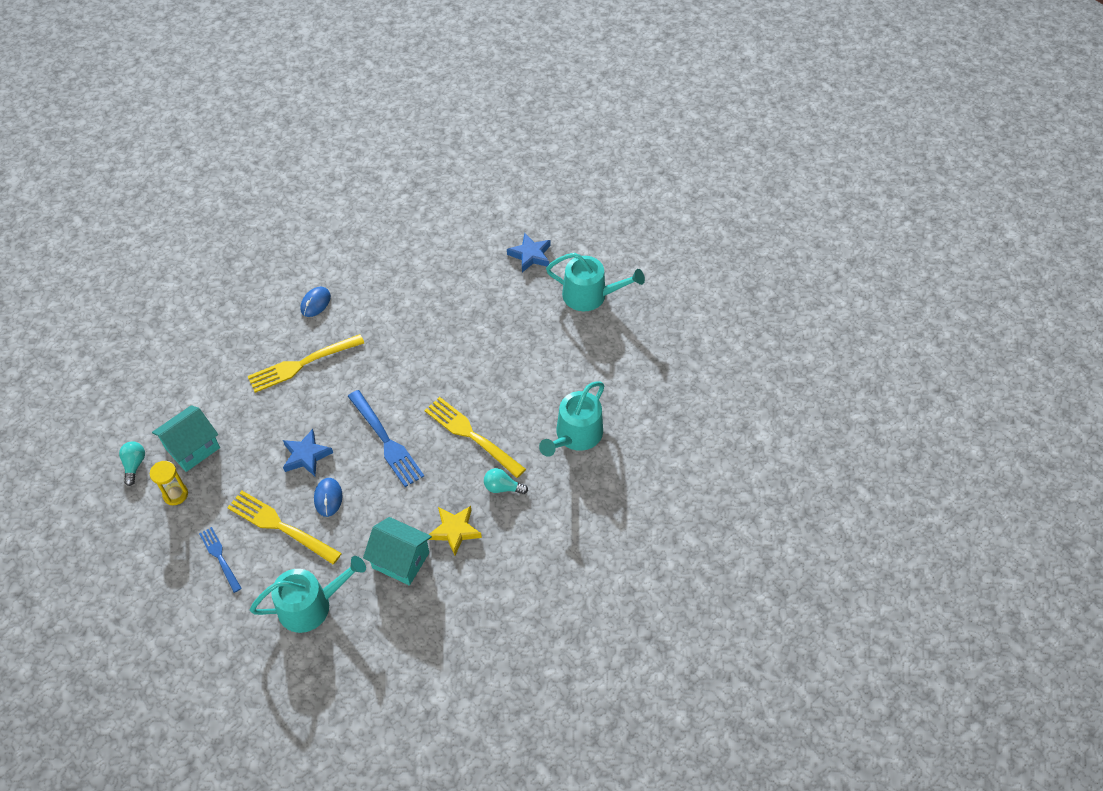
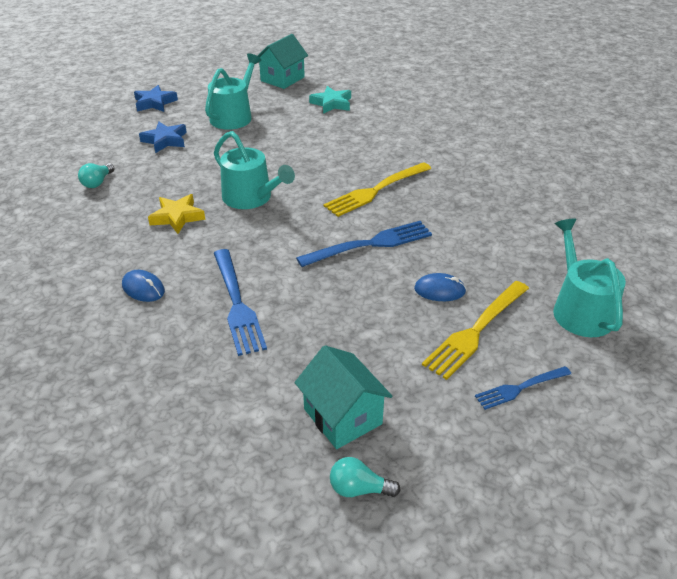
camera: 80 degrees left, 15 degrees down
yellow hourglass [150,461,188,505] -> none
yellow fork [248,334,364,393] -> blue fork [214,249,267,356]
blue star [283,429,333,477] -> blue star moved to [134,85,178,112]
turquoise house [363,517,432,586] -> turquoise house moved to [257,34,308,89]
yellow star [428,506,482,556] -> yellow star moved to [148,194,205,234]
turquoise light bulb [484,468,528,494] -> turquoise light bulb moved to [78,163,114,188]
turquoise watering can [539,381,604,457] -> turquoise watering can moved to [214,131,295,209]
none -> turquoise star [309,86,351,114]

